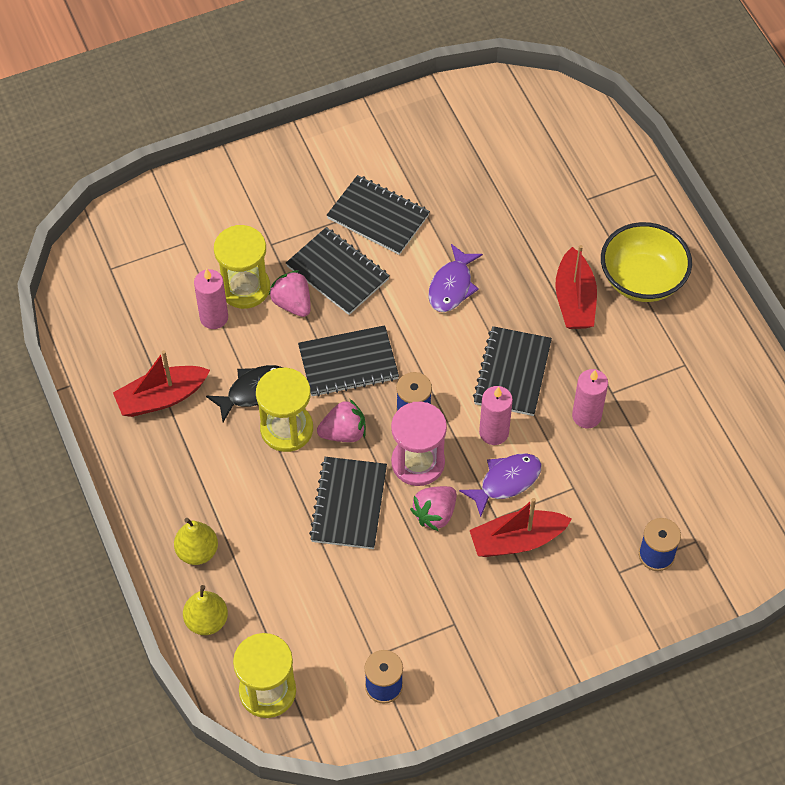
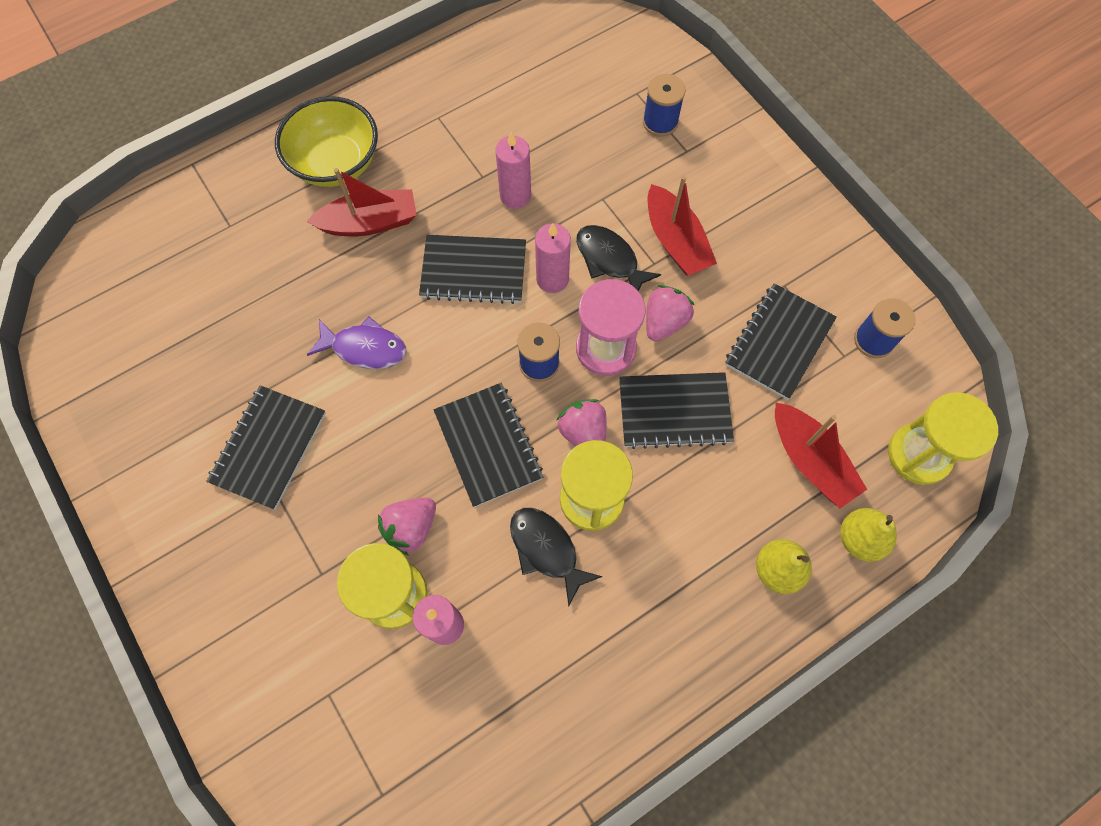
camera: 100 degrees left, 10 degrees up
red boat [113,350,210,417] -> red boat moved to [775,403,867,508]
black notebook [286,227,390,315] -> black notebook moved to [725,283,837,400]
pink strawberry [410,486,457,531] -> pink strawberry turned 90 degrees counterclockwise [646,285,694,341]
purple fish [459,453,541,517] -> black fish [576,225,661,291]

